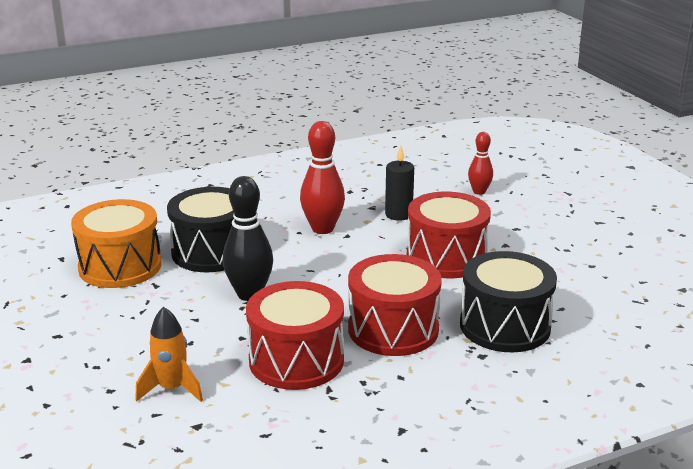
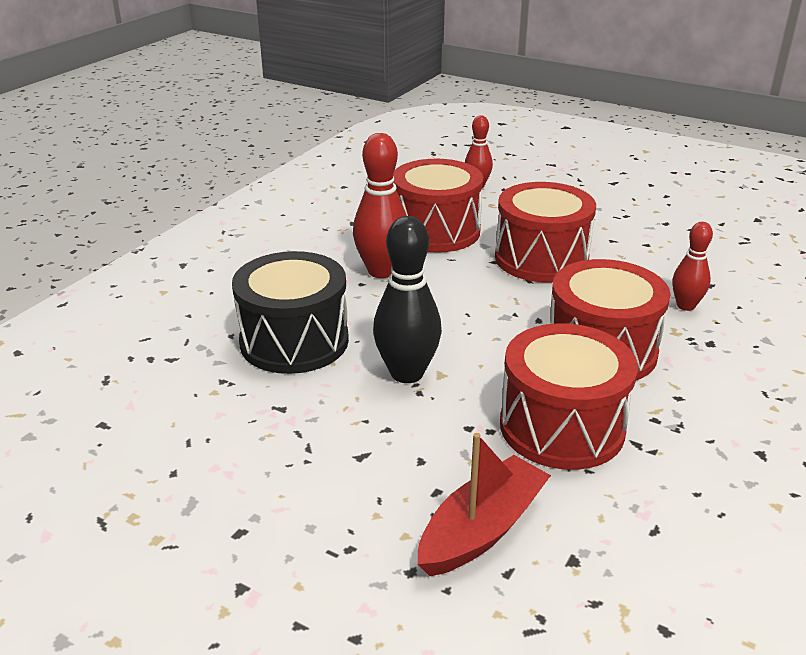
camera: 35 degrees left, 5 degrees up
orange drum [71,199,162,288] -> none
orange rocket [135,307,203,402] -> red boat [418,433,551,576]
black candle [385,146,414,221] -> red drum [393,159,483,253]
black drum [460,251,557,352] -> red bowling pin [672,222,713,311]

